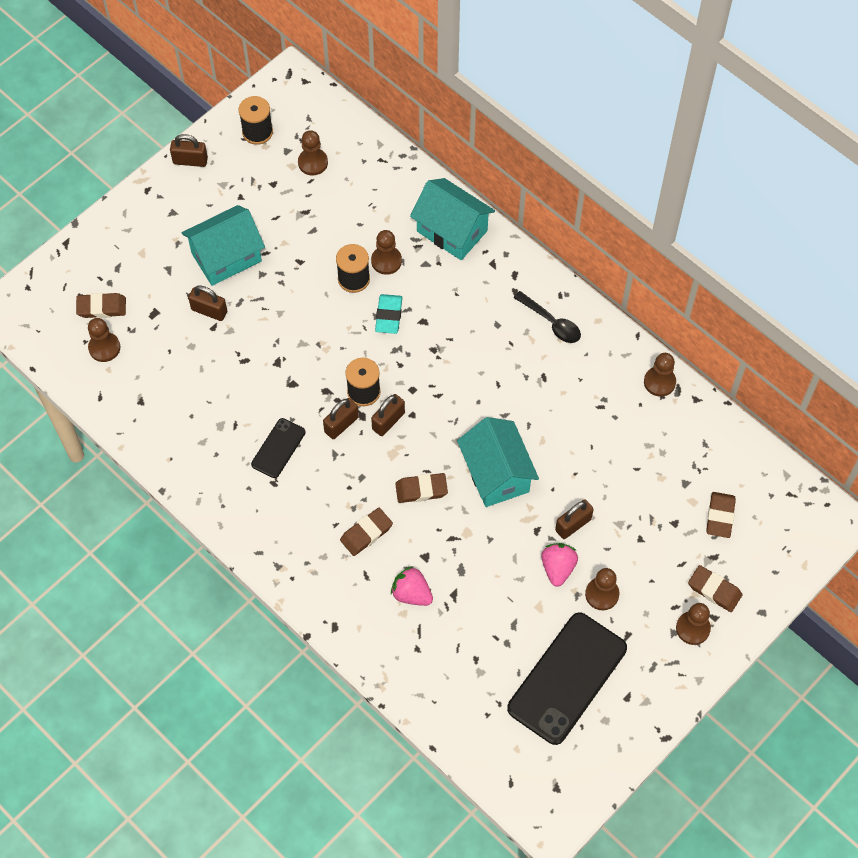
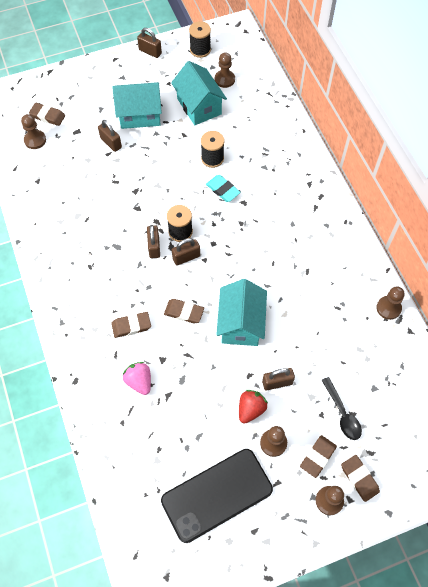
camera: 25 degrees right, 0 degrees up
black phone [251,418,306,478] -> none
brown padlock [323,398,359,439] -> brown padlock turned 75 degrees counterclockwise [147,225,160,258]
brown pawn [371,230,402,275] -> none
turquoise eraser [375,294,402,334] -> turquoise eraser turned 75 degrees counterclockwise [206,175,241,202]
turquoise house [410,178,495,260] -> turquoise house moved to [171,61,227,125]
black spoon [513,291,581,343] -> black spoon moved to [322,377,362,440]
pink strawberry [541,543,578,587] -> red strawberry [239,390,268,423]
brown eraser [706,492,736,538] -> brown eraser moved to [300,435,337,478]

